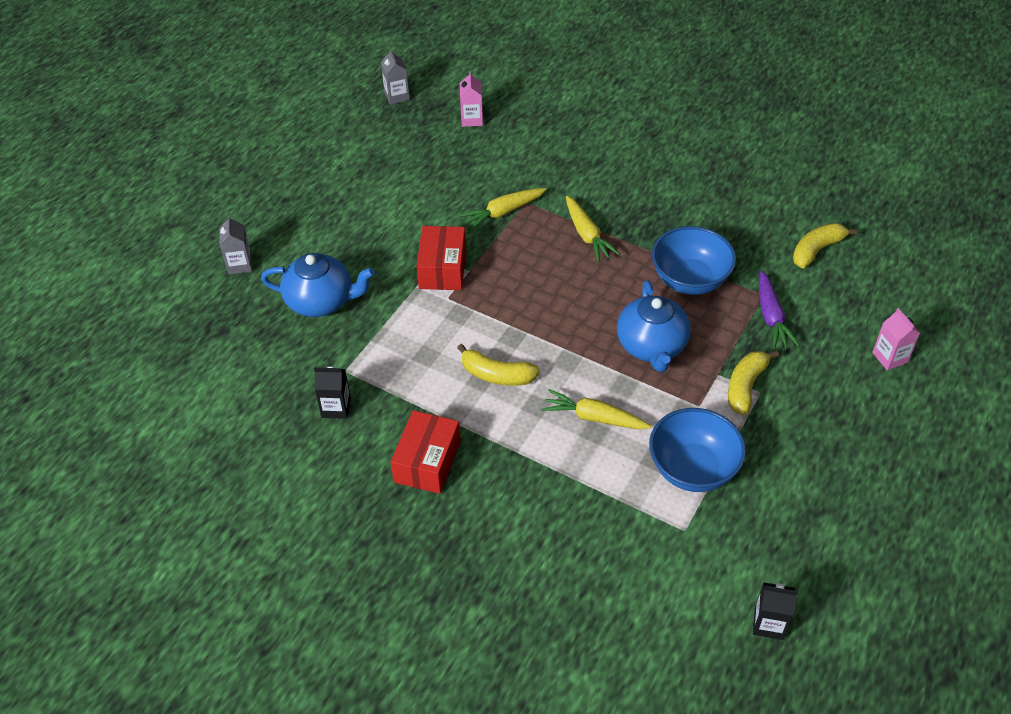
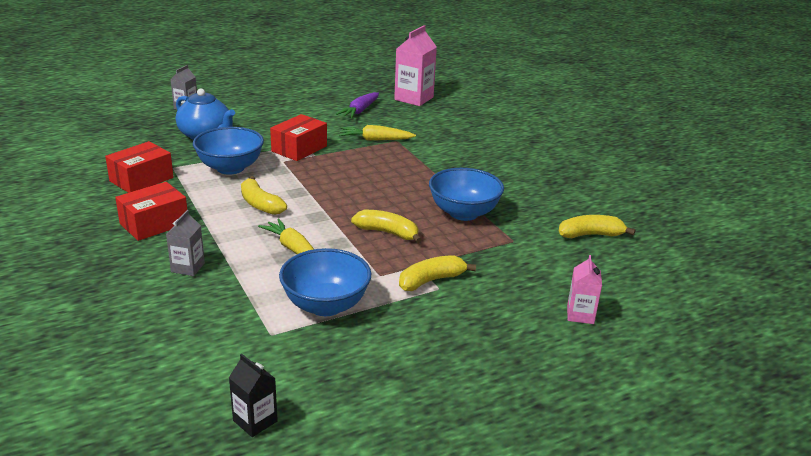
camera: 30 degrees right, 20 degrees down
black carton [314,366,351,419] -> red box [105,141,174,193]
grey carton [381,49,410,105] -> grey carton moved to [166,210,205,276]
pink carton [460,71,483,127] -> pink carton [394,25,437,106], size x1.79
yellow carrot [566,196,620,262] -> none
blue teapot [617,280,691,372] -> yellow banana [351,210,422,243]
purple carrot [759,270,800,349] -> purple carrot moved to [336,92,379,118]
none -> blue bowl [193,127,264,175]

